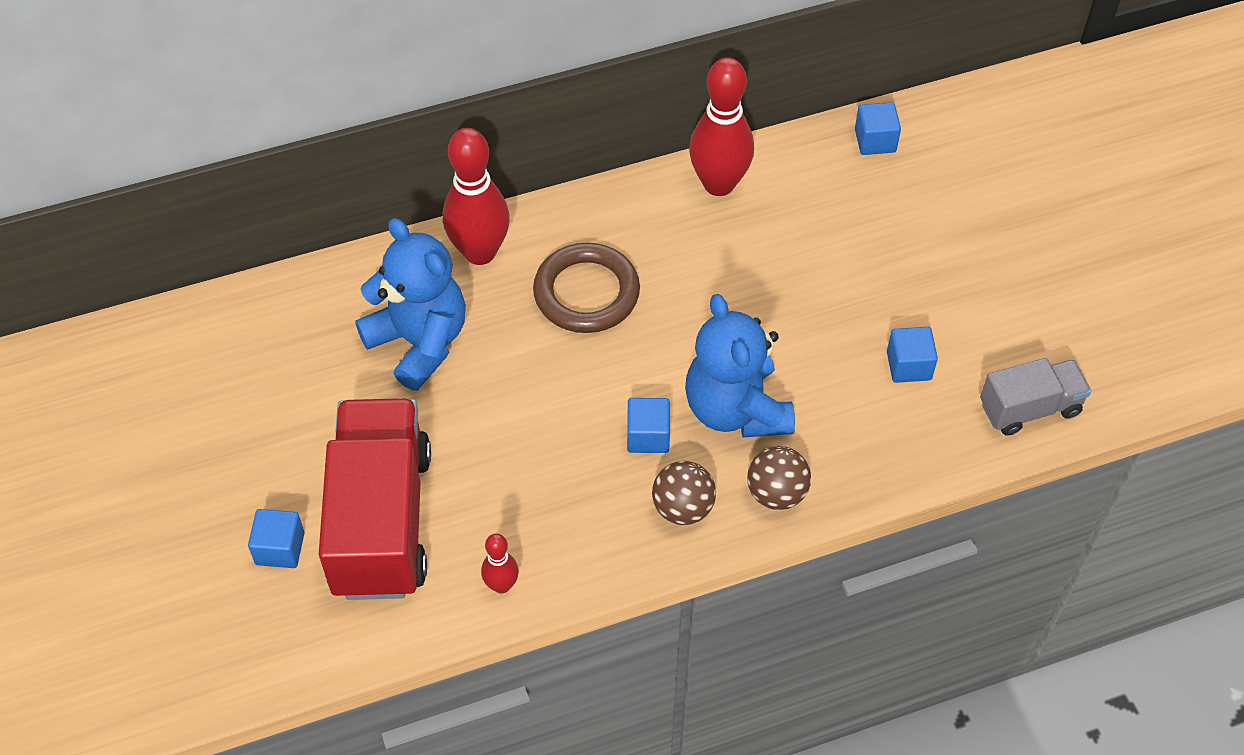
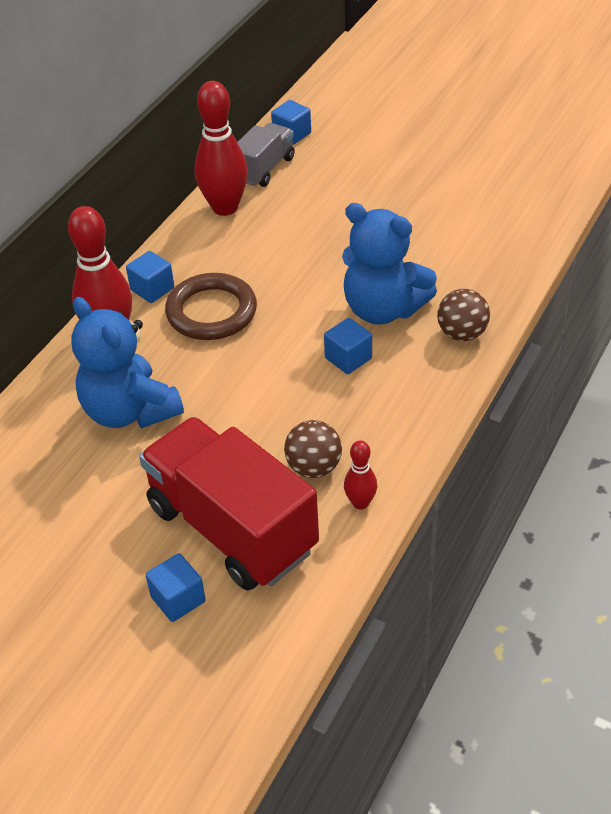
camera: 40 degrees left, 10 degrees down
blue teddy bear [355,218,466,391] -> blue teddy bear turned 135 degrees counterclockwise [71,297,184,428]
brown ball [652,461,716,525] -> brown ball moved to [284,420,342,478]
blue cube [887,327,938,383] -> blue cube moved to [126,251,174,303]
grey truck [980,358,1092,436] -> grey truck moved to [237,123,295,187]

